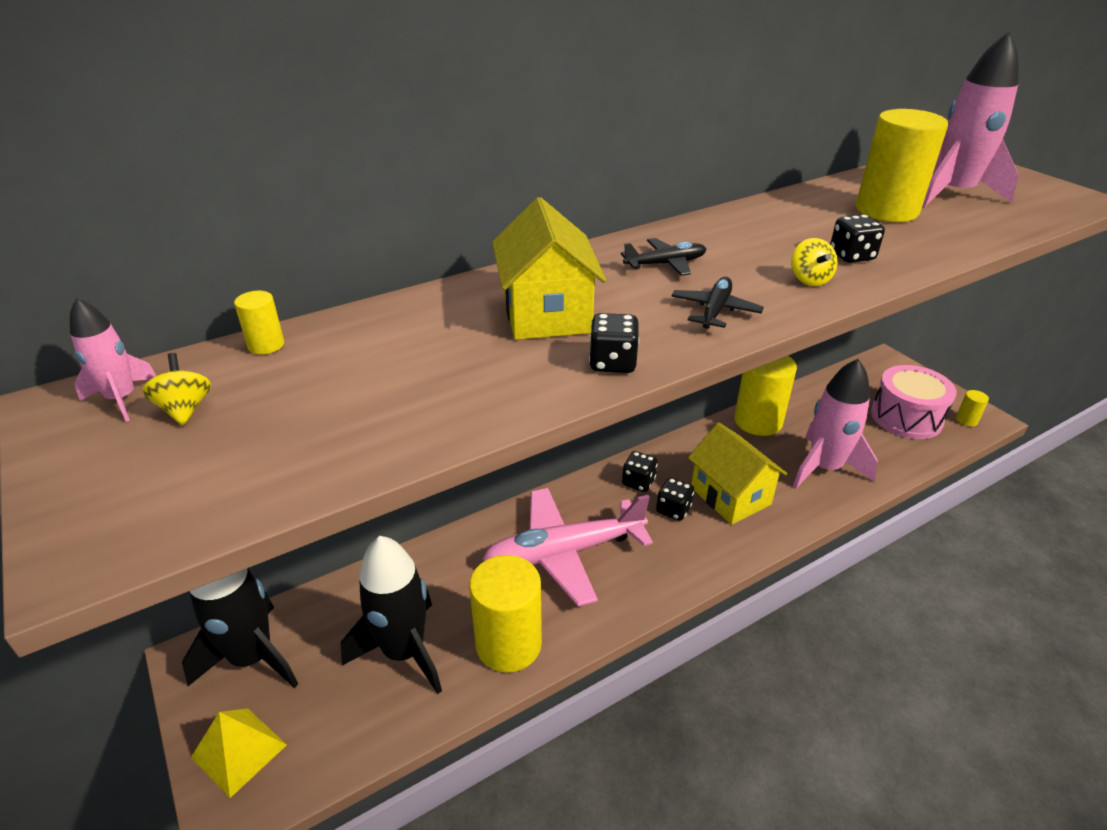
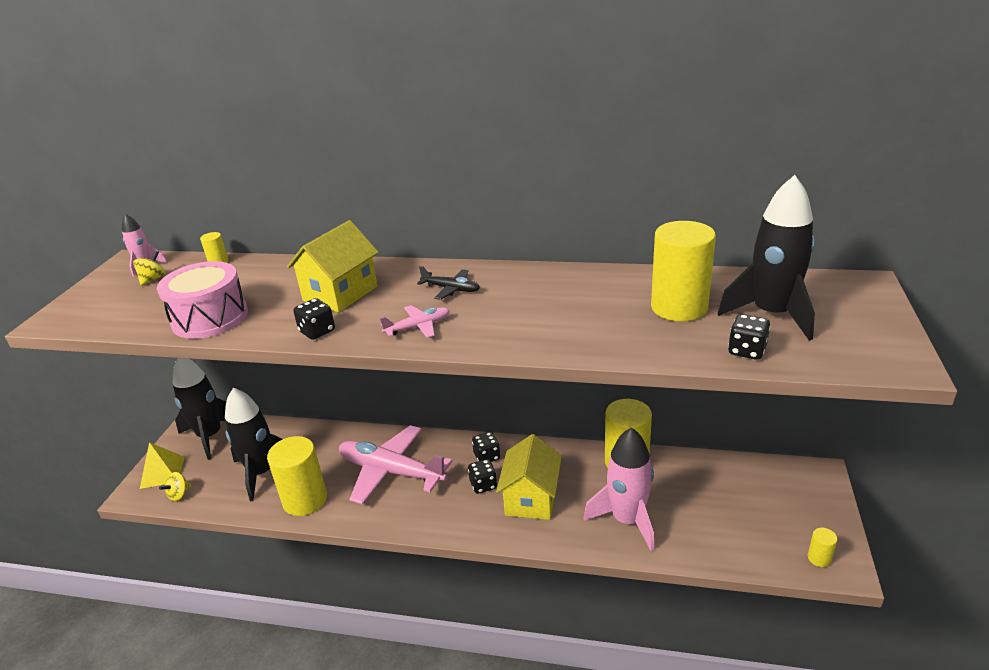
camera: 45 degrees right, 5 degrees down
black plane [671,277,764,329] -> pink plane [380,305,450,338]
yellow spinning top [791,238,838,286] -> yellow spinning top moved to [159,472,191,501]
black dice [830,215,885,263] -> black dice moved to [728,314,770,360]
pink drum [871,365,957,439] -> pink drum moved to [157,261,248,339]
pink rocket [922,31,1019,207] -> black rocket [718,175,815,341]

